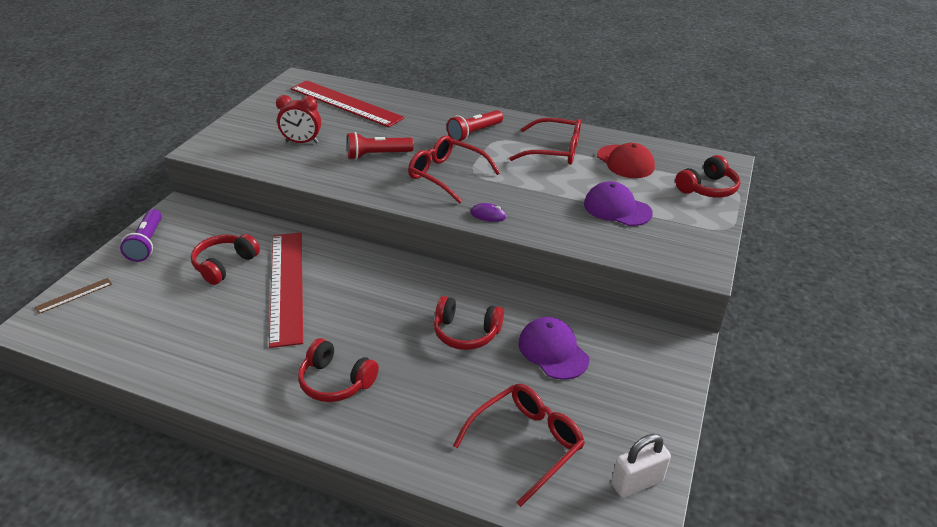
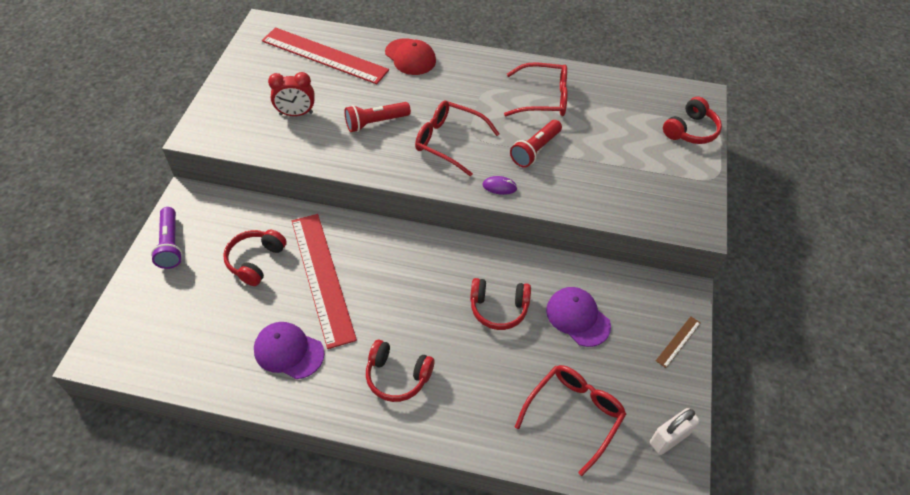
camera: 10 degrees left, 15 degrees up
brown ruler [35,278,112,314] -> brown ruler moved to [656,316,701,368]
red flashlight [447,110,503,141] -> red flashlight moved to [510,120,562,168]
purple cap [584,181,653,226] -> purple cap moved to [254,322,324,379]
red cap [597,143,655,178] -> red cap moved to [385,38,436,75]

